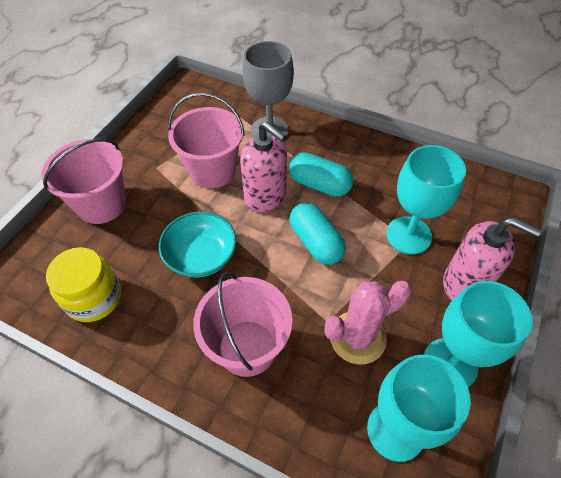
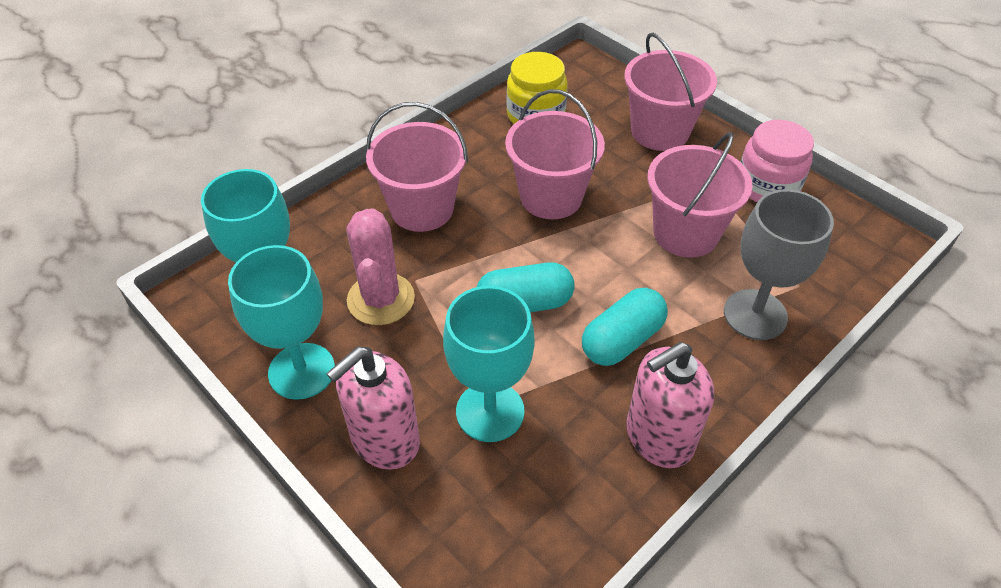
camera: 110 degrees right, 5 degrees down
turquoise bowl [159,211,237,278] -> pink bucket [505,89,605,219]
pink soap dispenser [240,121,287,212] -> pink soap dispenser moved to [626,342,714,468]
none -> pink jar [741,120,814,202]

